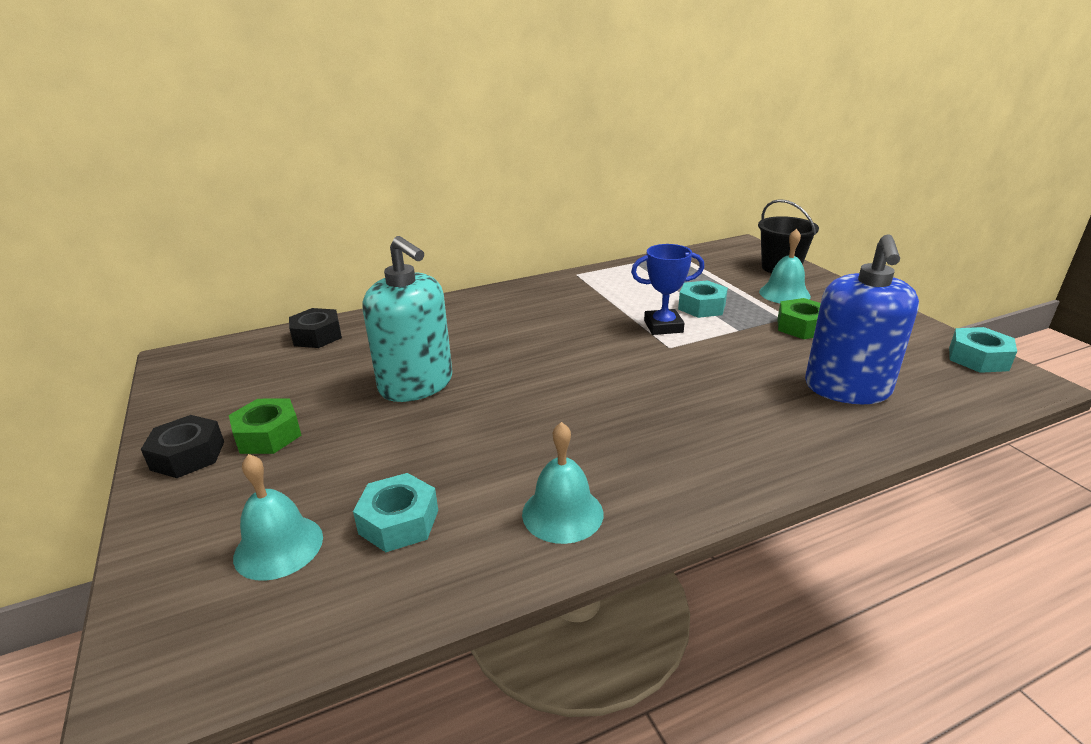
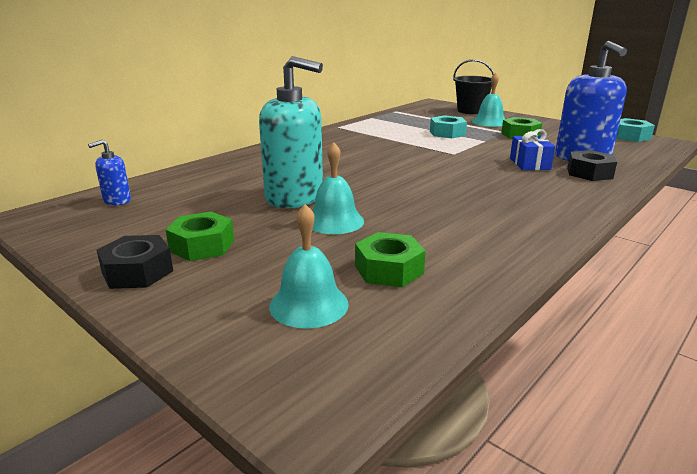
camera: 25 degrees left, 5 degrees down
black nut [289,308,342,348] -> black nut moved to [567,150,617,181]
turquoise nut [353,473,438,552] -> green nut [355,232,426,287]
turquoise bell [522,422,603,544] -> turquoise bell moved to [312,142,364,234]
blue trophy [631,244,704,335] -> none
none -> blue soap dispenser [88,139,131,206]
none -> blue gift [510,129,555,170]

